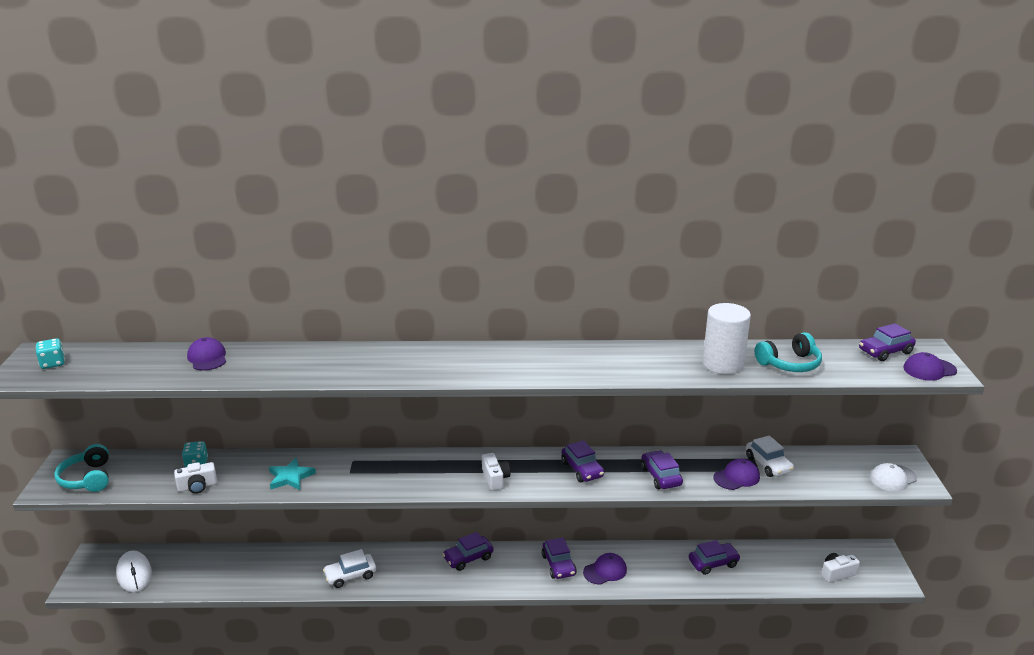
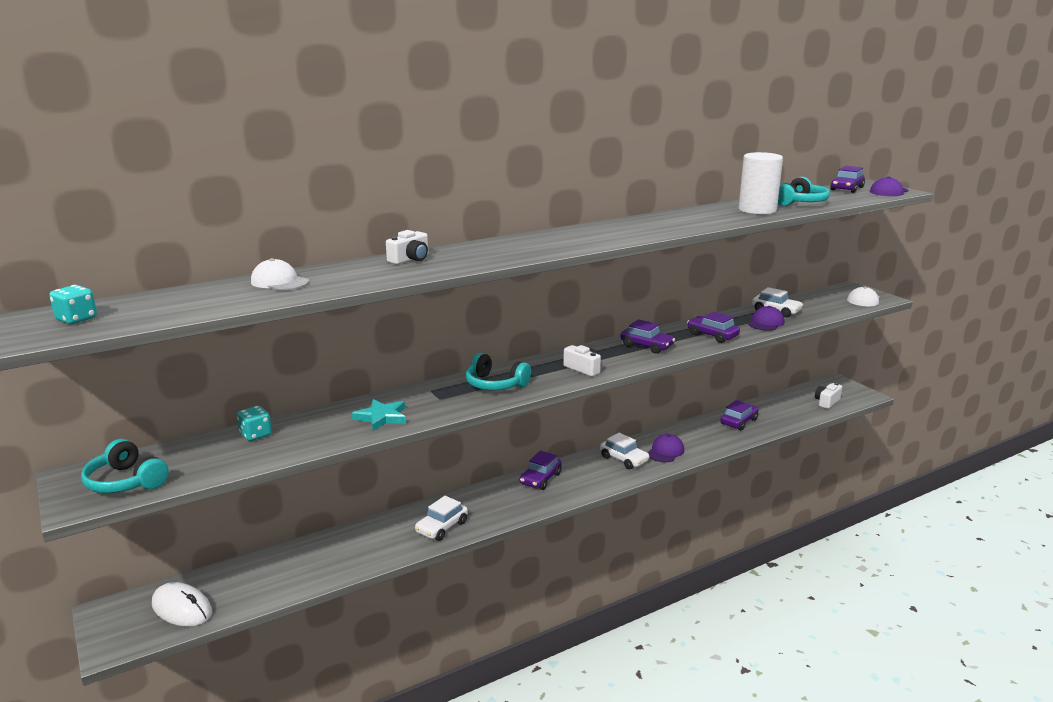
camera: 30 degrees left, 5 degrees down
white camera [174,462,217,494] -> white camera moved to [386,230,428,265]
purple cap [187,337,226,370] -> white cap [251,258,309,291]
purple car [542,537,577,579] -> white car [600,433,650,469]
none -> turquoise headphones [466,353,531,390]

